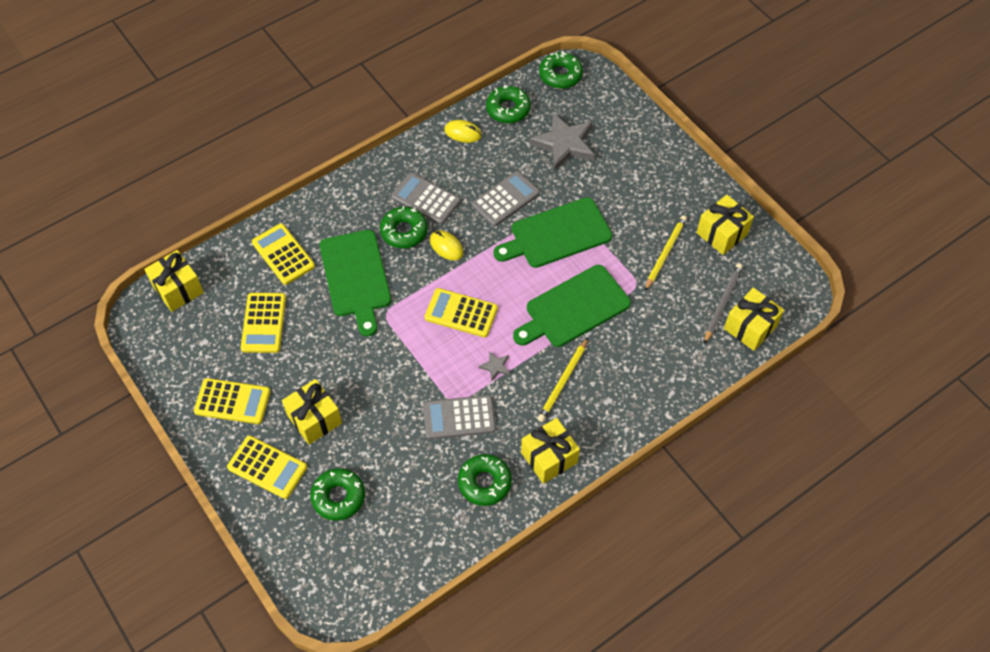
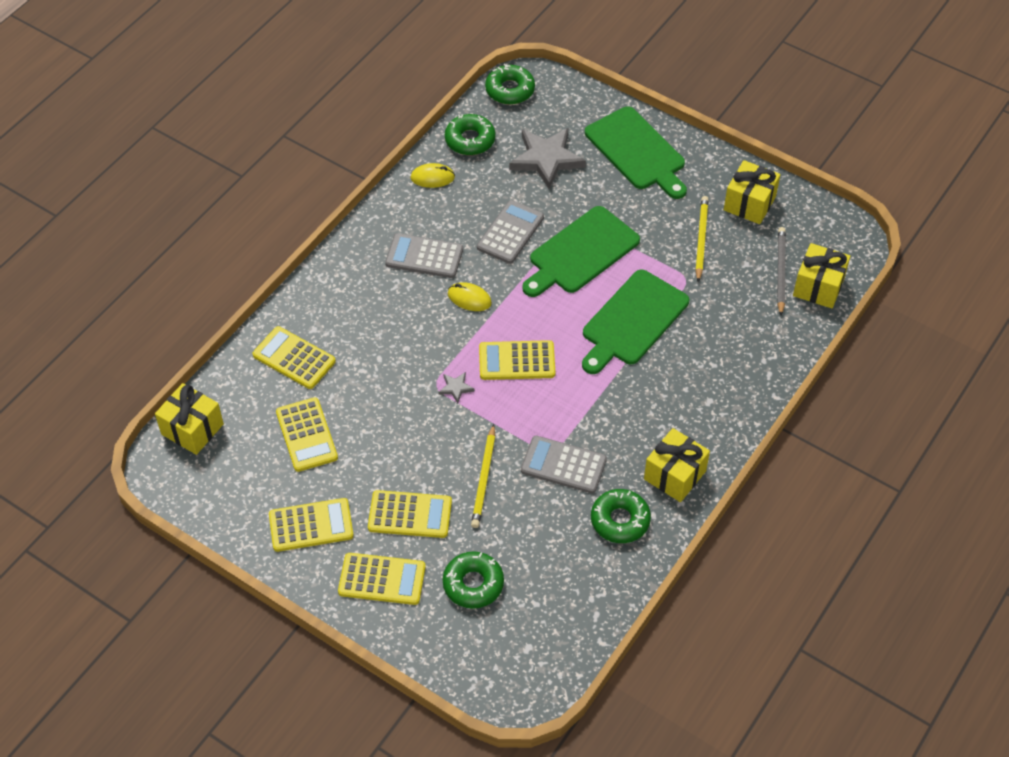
camera: 20 degrees left, 5 degrees down
yellow gift [282,379,342,445] -> yellow calculator [368,490,452,538]
green cutting board [320,230,391,337] -> green cutting board moved to [585,106,687,199]
green donut [380,206,428,248] -> none
grey calculator [423,395,496,439] -> grey calculator turned 45 degrees clockwise [521,436,607,494]
grey star [479,351,510,381] -> grey star moved to [438,372,475,403]
yellow pencil [537,338,588,422] -> yellow pencil moved to [471,424,495,528]

